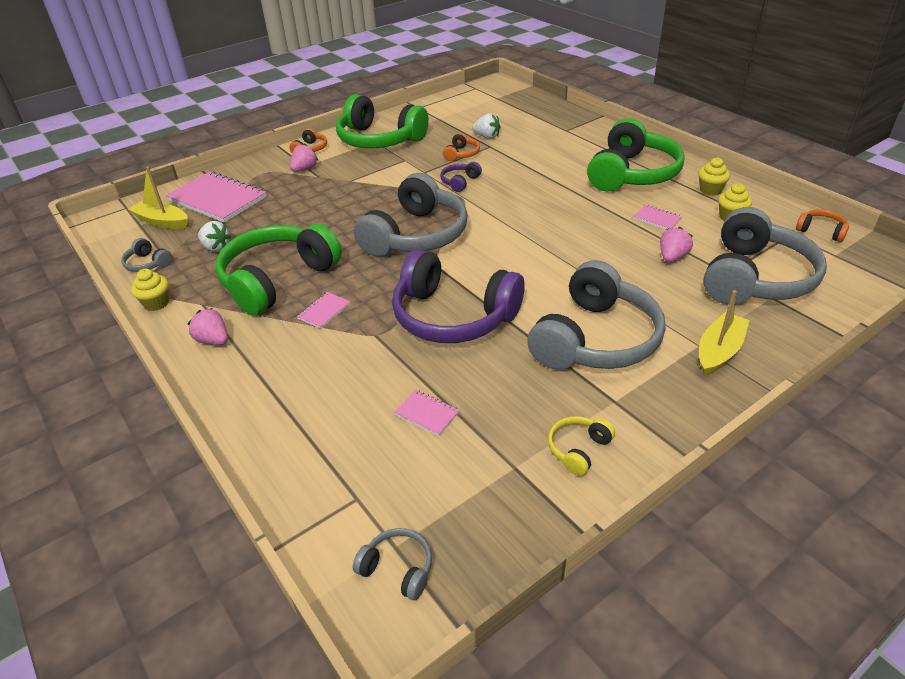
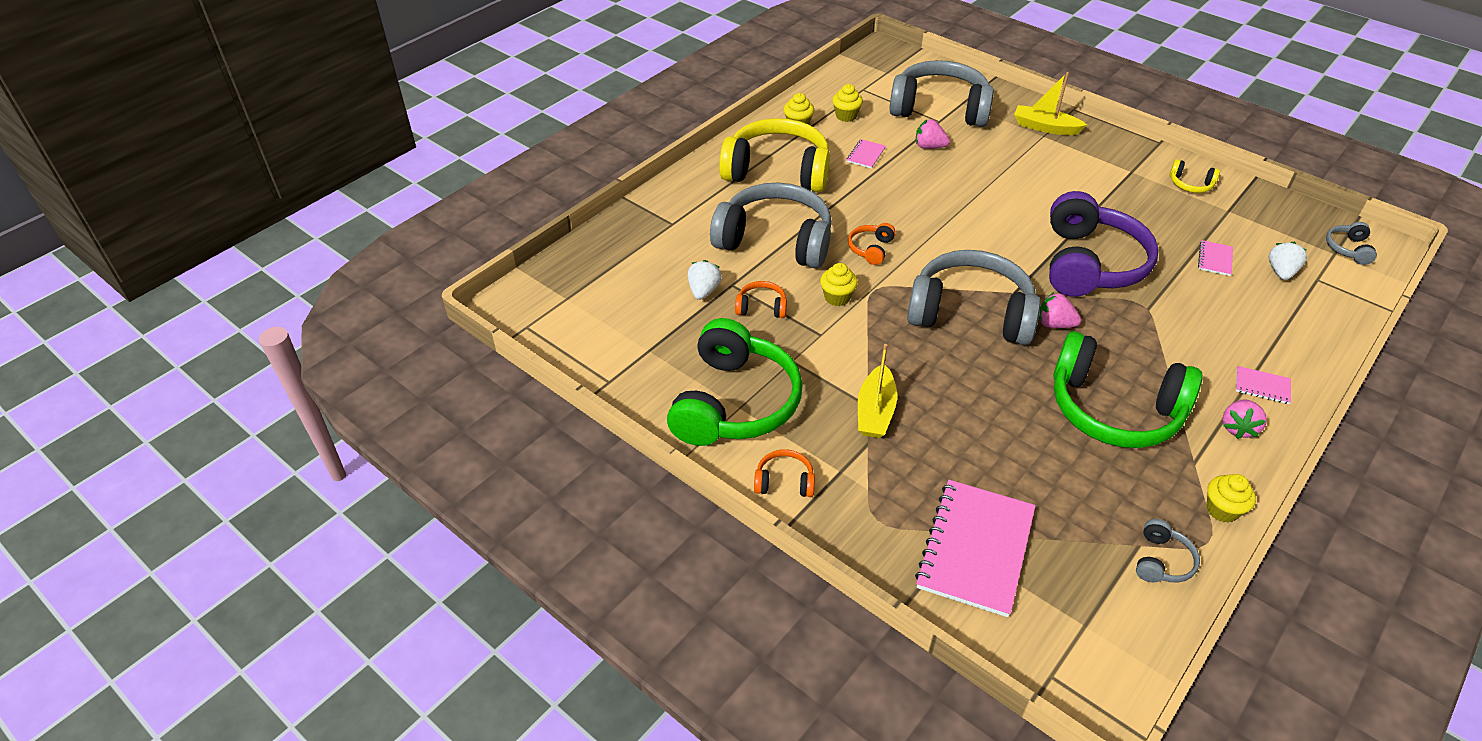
camera: 105 degrees left, 5 degrees up
yellow boat [128,166,188,229] -> yellow boat moved to [858,344,897,438]
white strawberry [198,221,231,251] -> white strawberry moved to [1269,242,1307,280]
pink strawberry [290,144,318,172] -> pink strawberry moved to [1039,292,1081,328]
pink notebook [297,292,351,329] -> pink notebook moved to [1236,366,1291,404]
purple headphones [440,162,482,192] -> yellow cupcake [820,263,858,306]
grey headphones [527,260,666,370] -> grey headphones moved to [710,183,832,269]
green headphones [587,118,685,192] -> yellow headphones [719,118,830,192]
orange headphones [796,209,849,242] -> orange headphones moved to [848,223,896,265]

